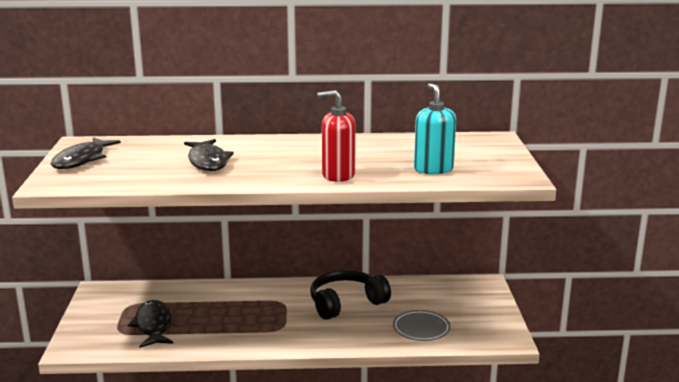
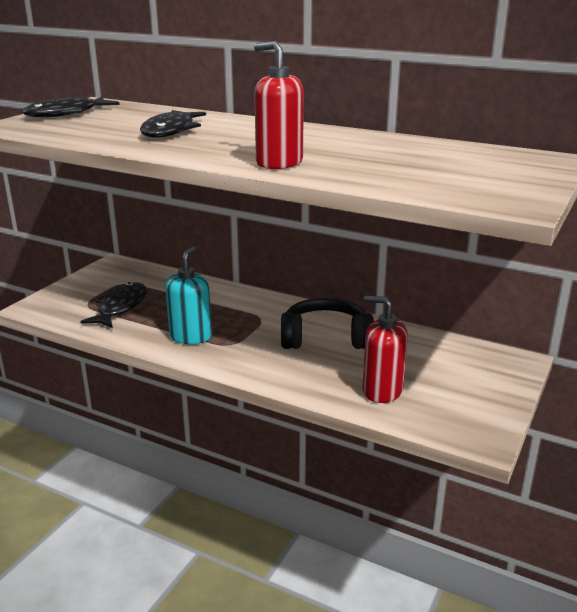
camera: 30 degrees right, 5 degrees up
grey plate [393,310,451,341] -> red soap dispenser [362,295,408,403]
turquoise soap dispenser [414,83,456,174] -> turquoise soap dispenser moved to [165,246,212,344]

